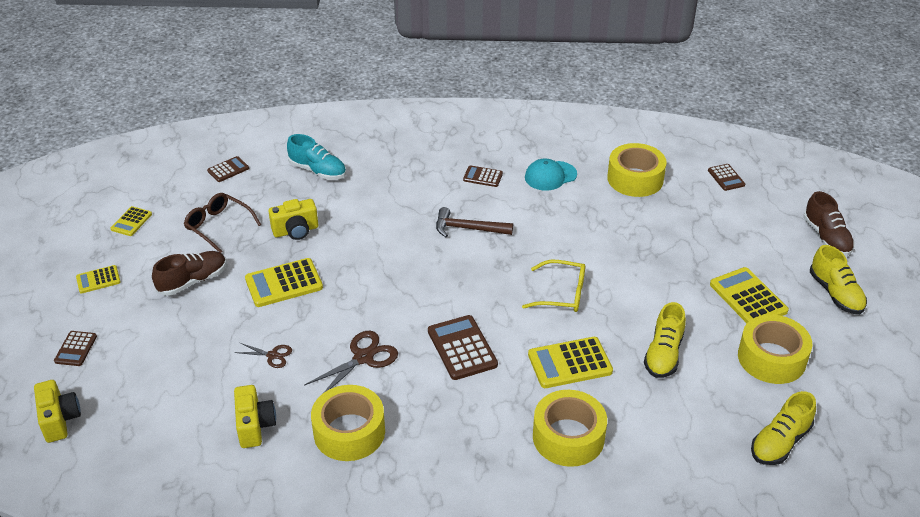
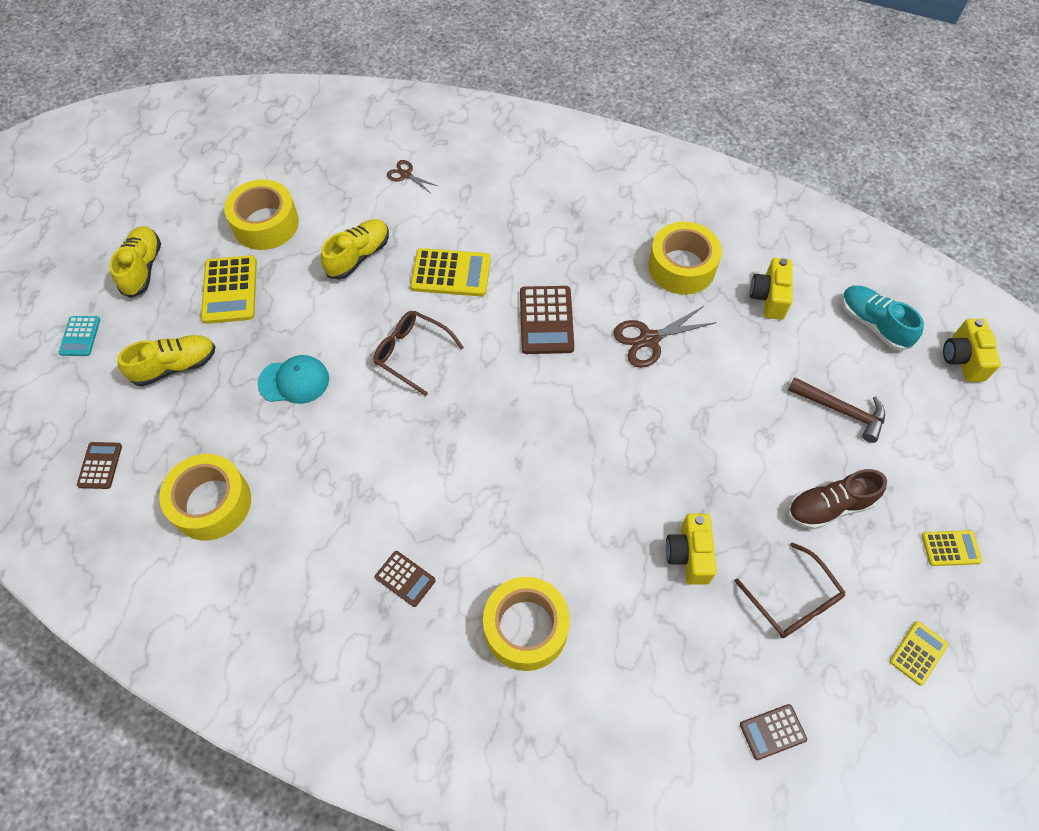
camera: 160 degrees left, 20 degrees up
brown calculator [54,331,97,366] -> none
brown scissors [234,343,292,368] -> brown scissors moved to [387,160,438,193]
yellow calculator [245,258,323,307] -> none
yellow camera [268,199,318,240] -> yellow camera turned 90 degrees counterclockwise [666,514,717,585]
turquoise shoe [287,134,346,180] -> turquoise shoe moved to [842,286,924,351]
brown hammer [436,207,513,237] -> brown hammer moved to [788,377,885,443]
yellow glasses [522,260,585,312] -> brown glasses [373,311,464,396]
turquoise cap [525,159,577,191] -> turquoise cap moved to [258,355,329,404]
yellow tape [533,390,607,467] -> yellow tape moved to [483,577,570,671]
yellow shoe [751,391,816,465] -> yellow shoe moved to [117,335,215,387]
brown shoe [803,191,855,256] -> turquoise calculator [59,316,100,356]

